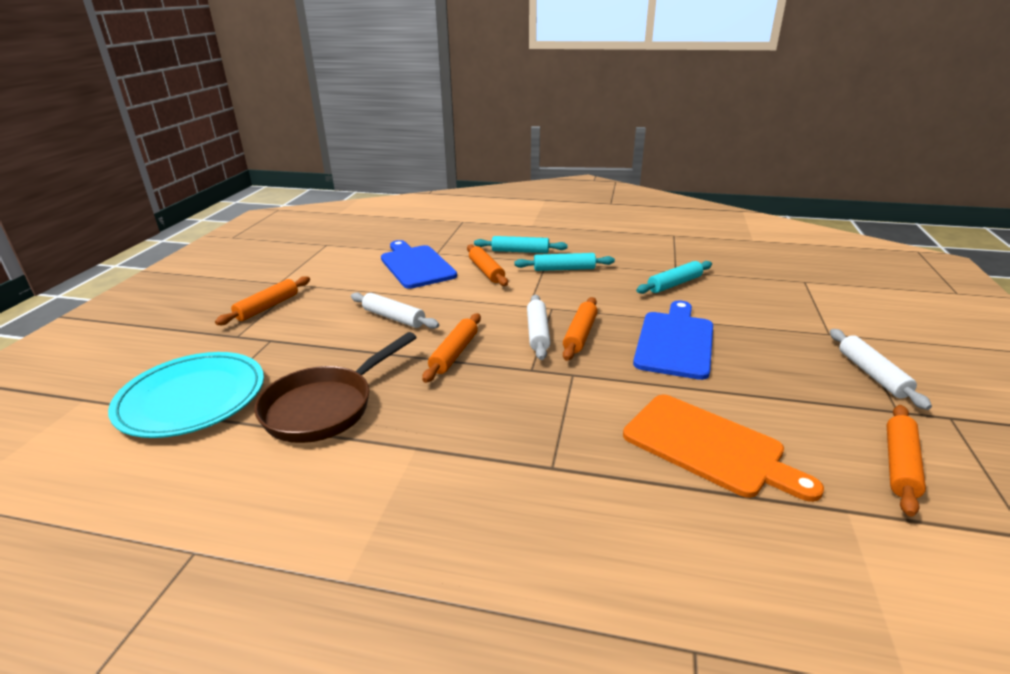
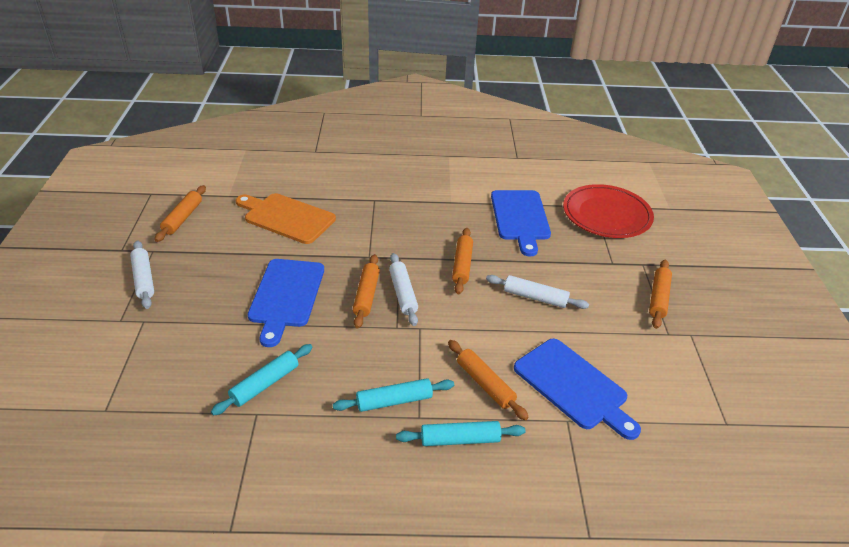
camera: 165 degrees right, 10 degrees up
turquoise plate [108,352,264,438] -> red plate [563,184,654,238]
brown pan [254,332,417,443] -> blue cutting board [491,190,551,256]

